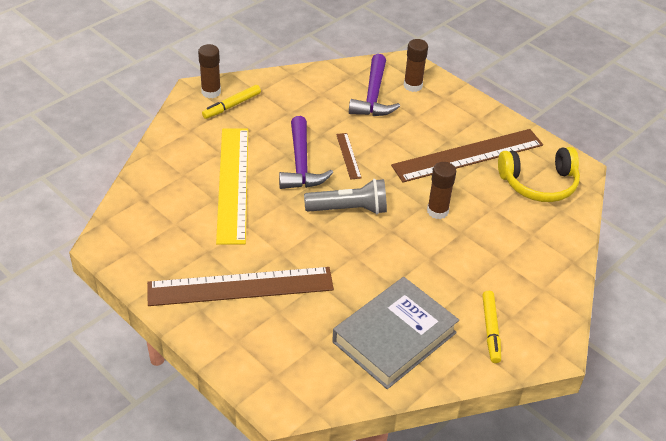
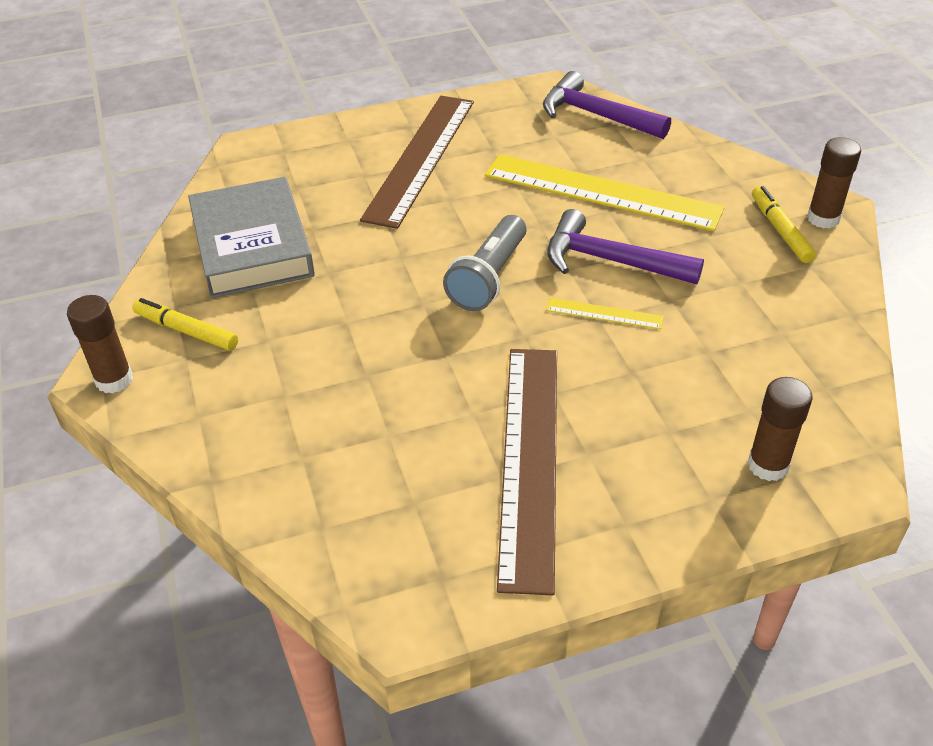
camera: 120 degrees right, 0 degrees up
brown ruler [336,133,362,180] -> yellow ruler [546,298,664,329]
purple hammer [349,54,400,116] -> purple hammer moved to [543,71,671,139]
brown glue stick [427,162,456,219] -> brown glue stick moved to [67,295,133,394]
yellow headphones [498,147,580,202] -> none

